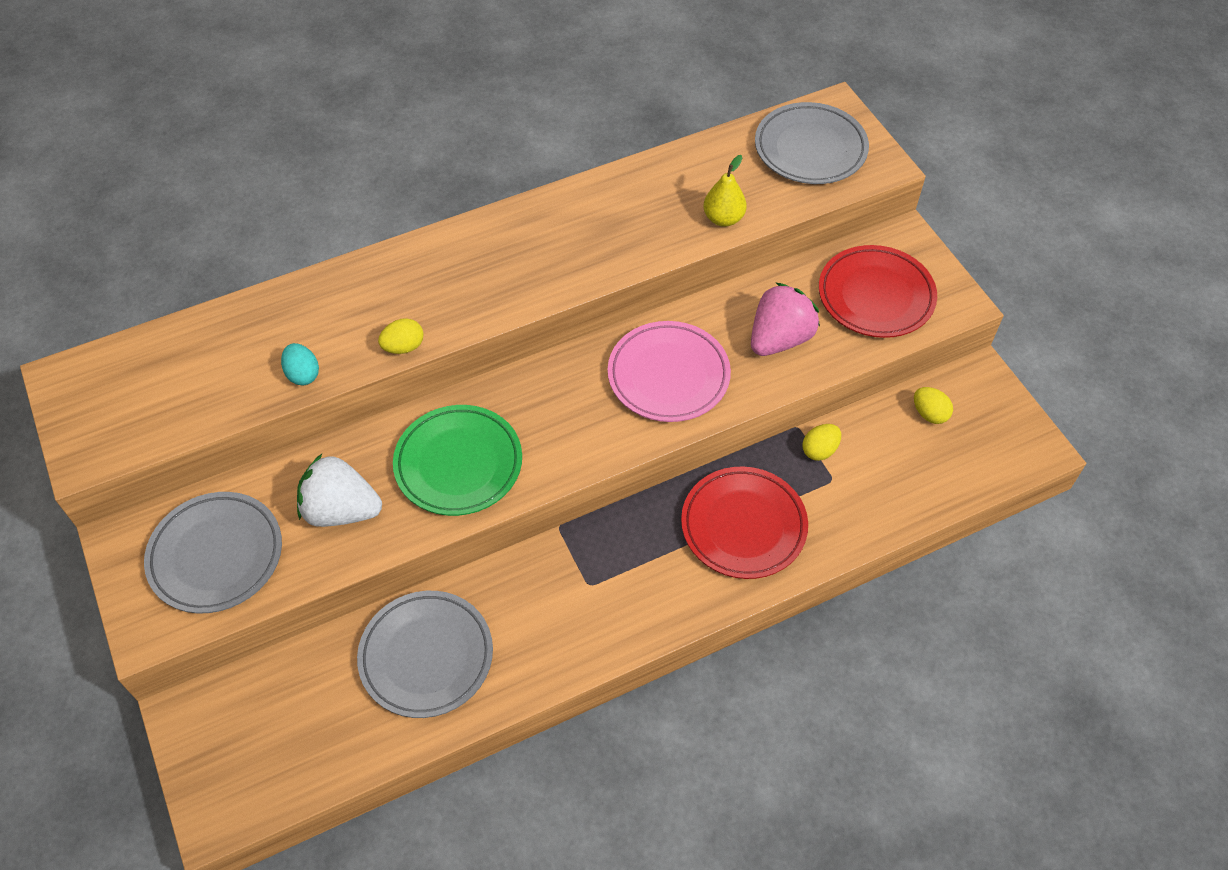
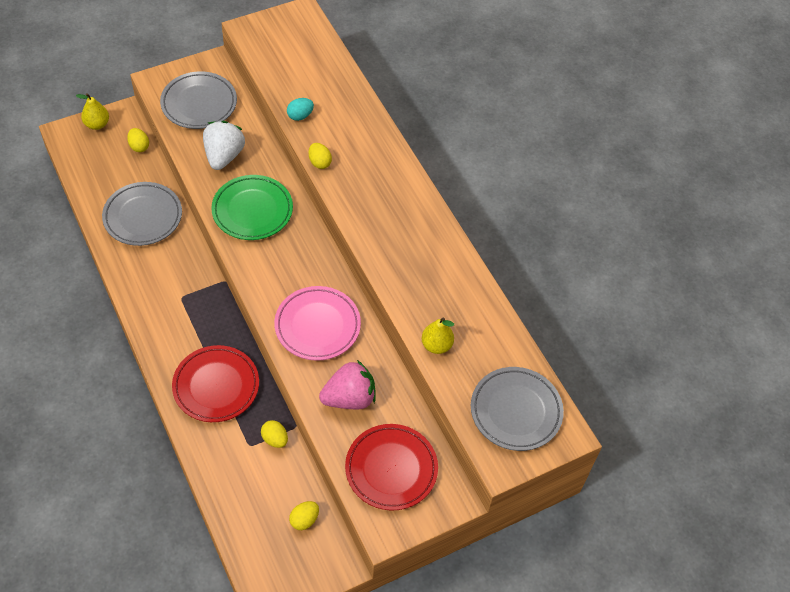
camera: 85 degrees right, 0 degrees up
pink strawberry [751,283,820,356] -> pink strawberry turned 60 degrees counterclockwise [319,360,375,409]
none -> yellow pear [76,93,109,130]
none -> yellow egg [127,128,149,152]

